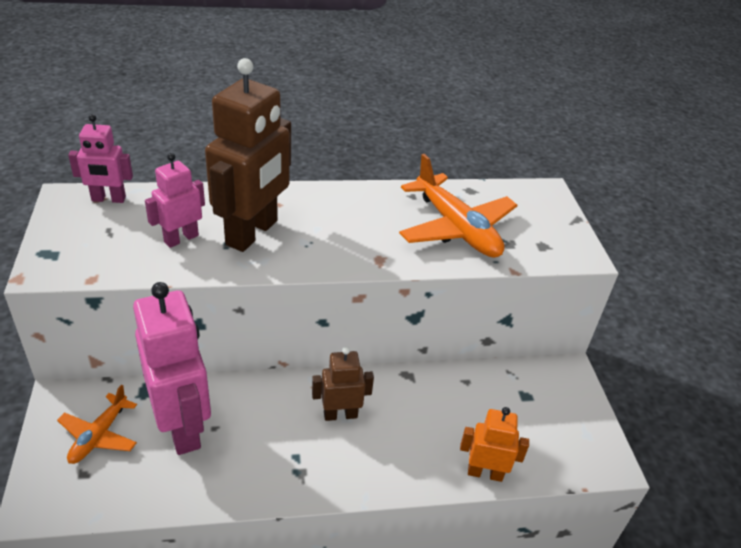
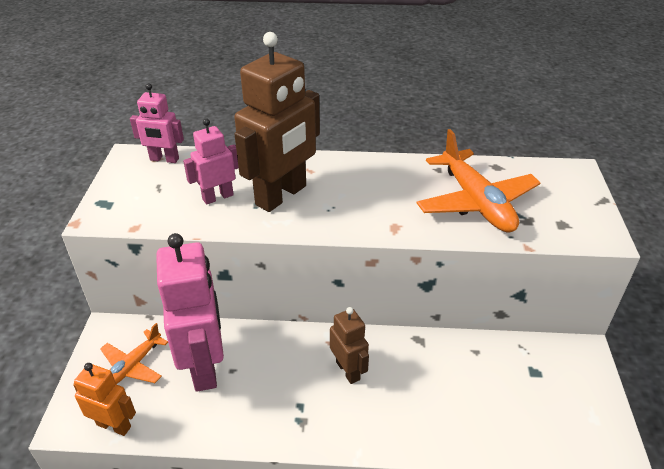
camera: 15 degrees right, 0 degrees up
brown robot [312,347,374,421] -> brown robot turned 60 degrees clockwise [330,307,369,384]
orange robot [460,407,529,482] -> orange robot moved to [73,363,136,436]

